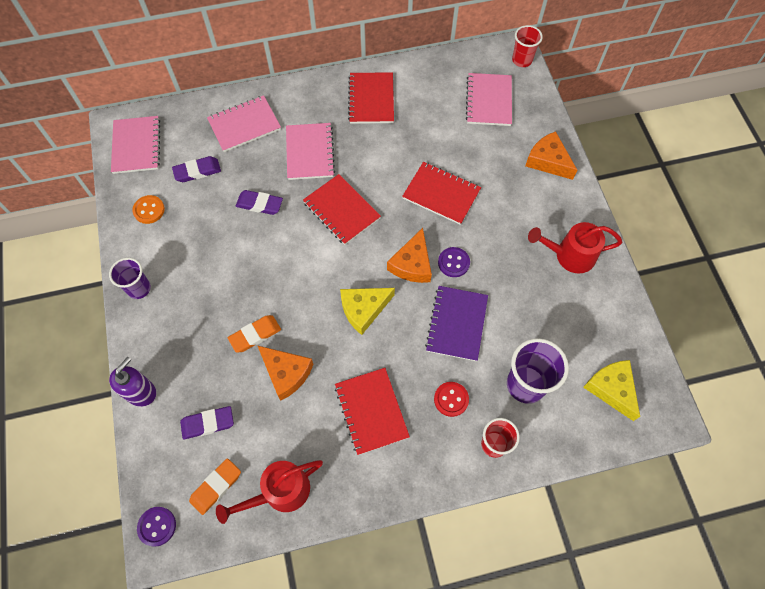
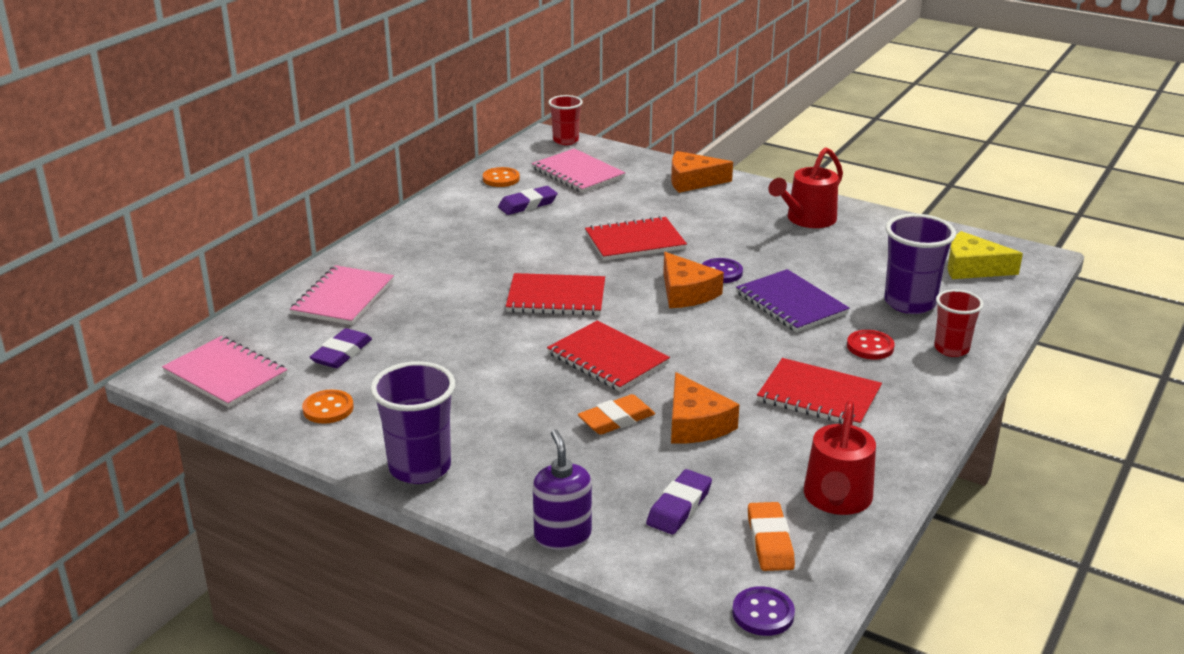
camera: 45 degrees left, 35 degrees down
purple cup [109,258,151,299] -> purple cup [370,361,455,484], size x1.57
orange eraser [228,315,281,353] -> orange eraser turned 45 degrees clockwise [578,394,655,435]
purple eraser [236,190,283,215] -> purple eraser moved to [498,186,558,215]
orange cheese [257,345,314,401] -> orange cheese turned 75 degrees clockwise [671,372,740,443]
pink notebook [286,123,335,180] -> none
yellow cheese [340,288,395,335] -> none
red notebook [348,72,394,124] -> red notebook moved to [547,321,670,391]
none -> orange button [483,167,520,187]

